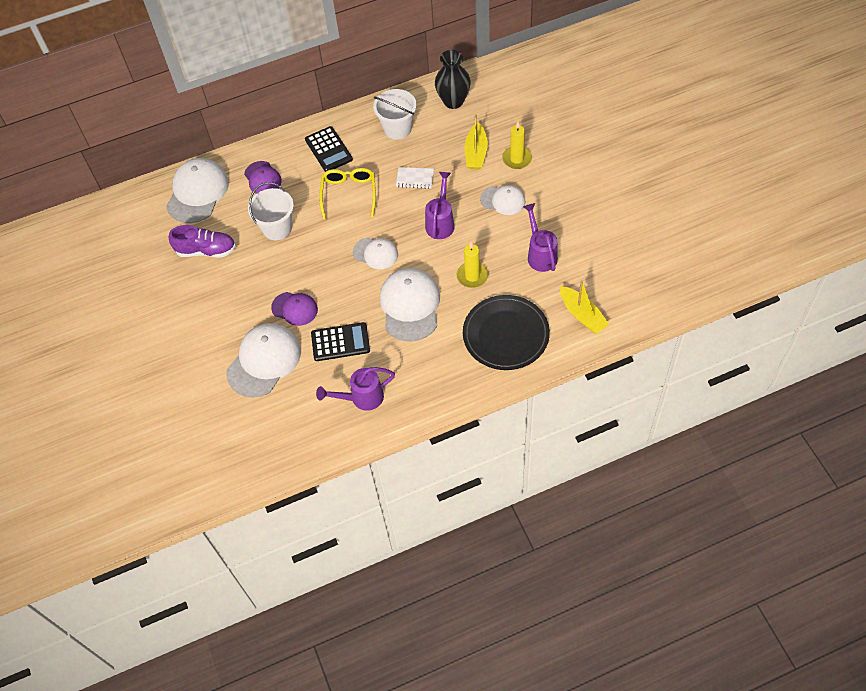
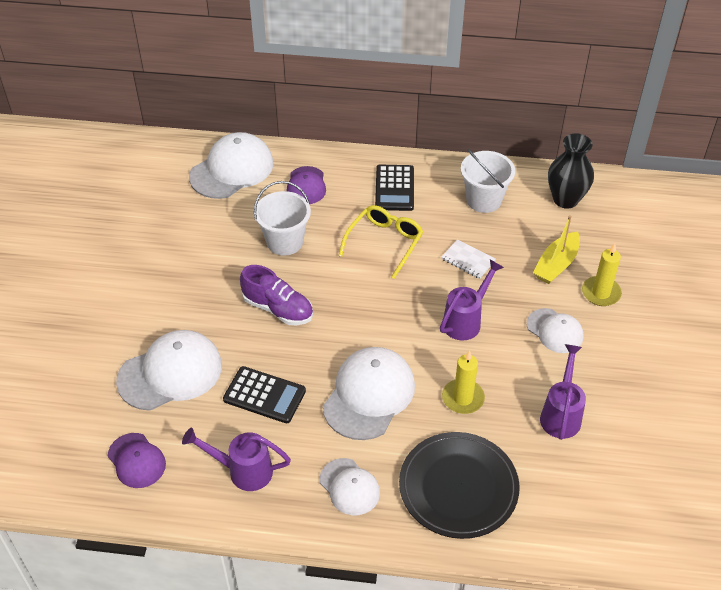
camera: 25 degrees right, 10 degrees down
purple shoe [169,225,236,258] -> purple shoe moved to [240,265,313,325]
purple cap [271,292,318,326] -> purple cap moved to [108,433,166,488]
white cap [353,237,398,269] -> white cap moved to [320,458,380,515]
yellow boat [560,280,610,334] -> none

